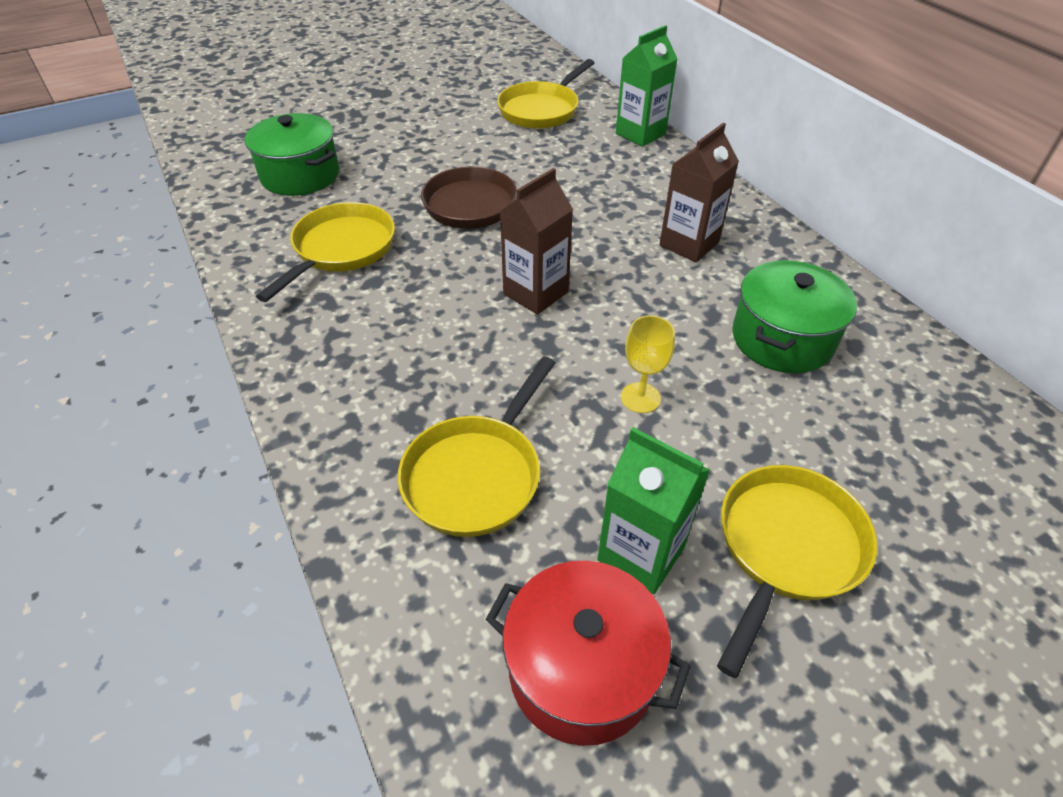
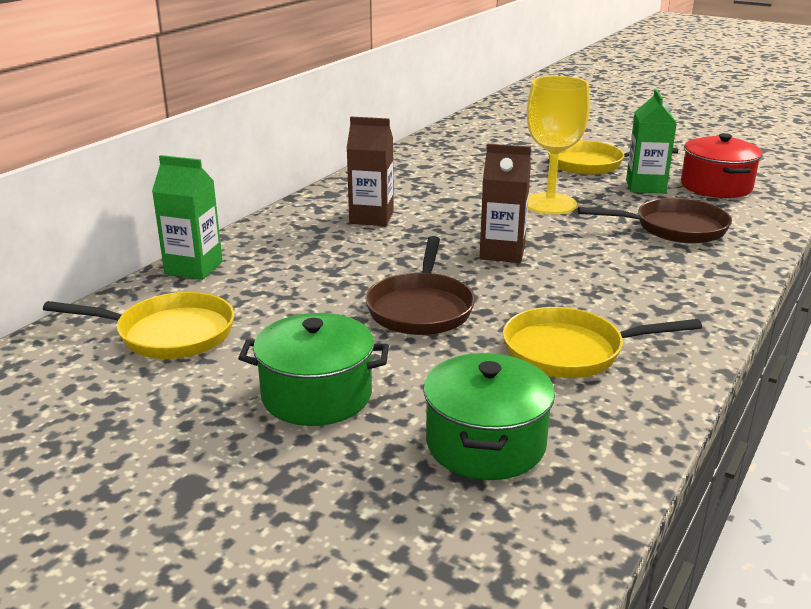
camera: 120 degrees left, 20 degrees down
yellow pan [398,356,555,537] -> brown pan [578,198,732,243]
yellow goblet [621,316,675,413] -> yellow goblet [527,76,590,214], size x1.96
green pot [732,260,857,373] -> green pot moved to [238,313,389,426]

